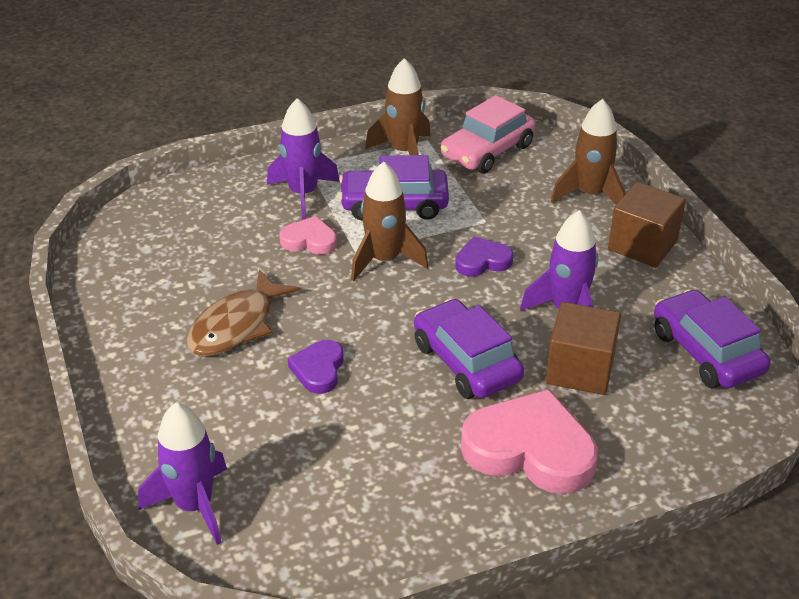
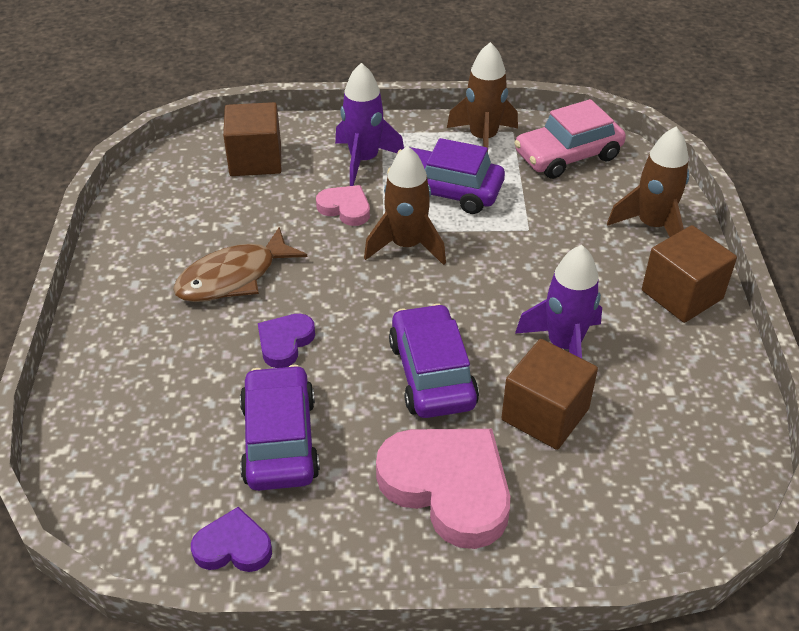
camera: 20 degrees right, 5 degrees up
purple rocket [138,402,227,545] -> none
purple heart [455,236,513,277] -> purple heart moved to [191,507,272,572]
purple car [654,289,770,388] -> purple car moved to [240,365,320,491]
none -> brown cube [223,102,281,176]

